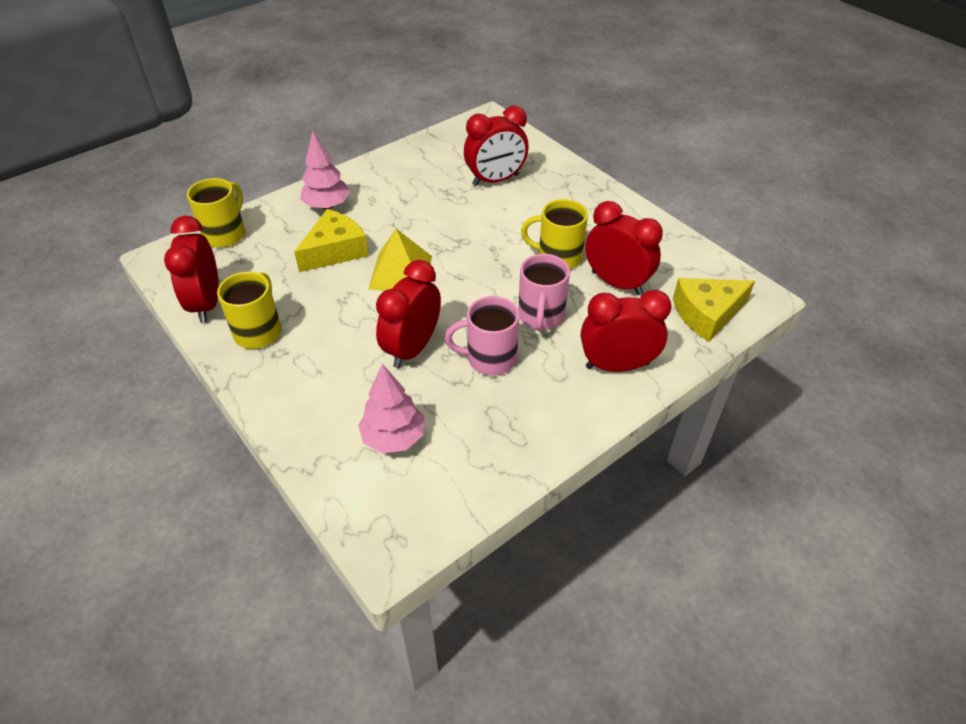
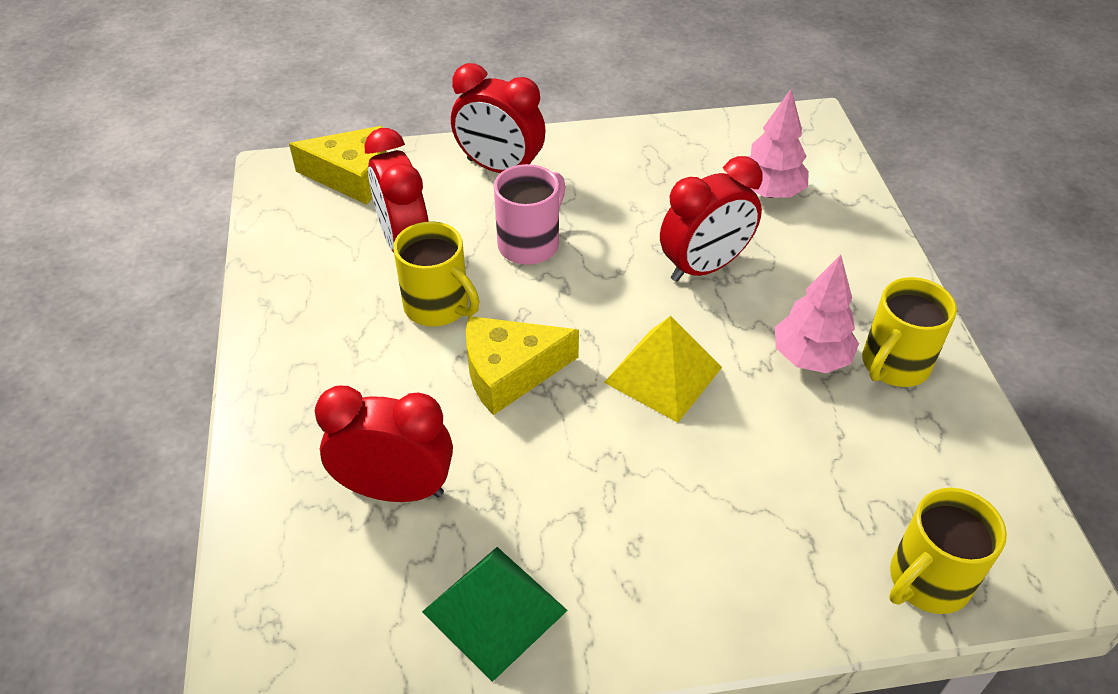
camera: 150 degrees left, 0 degrees up
red clock [164,216,219,323] -> none
yellow cheese [294,209,369,272] -> yellow cheese moved to [466,316,579,415]
pink tree [300,131,350,210] -> pink tree moved to [775,254,859,373]
pink mug [445,296,519,375] -> none
none -> green pyramid [422,547,568,682]

